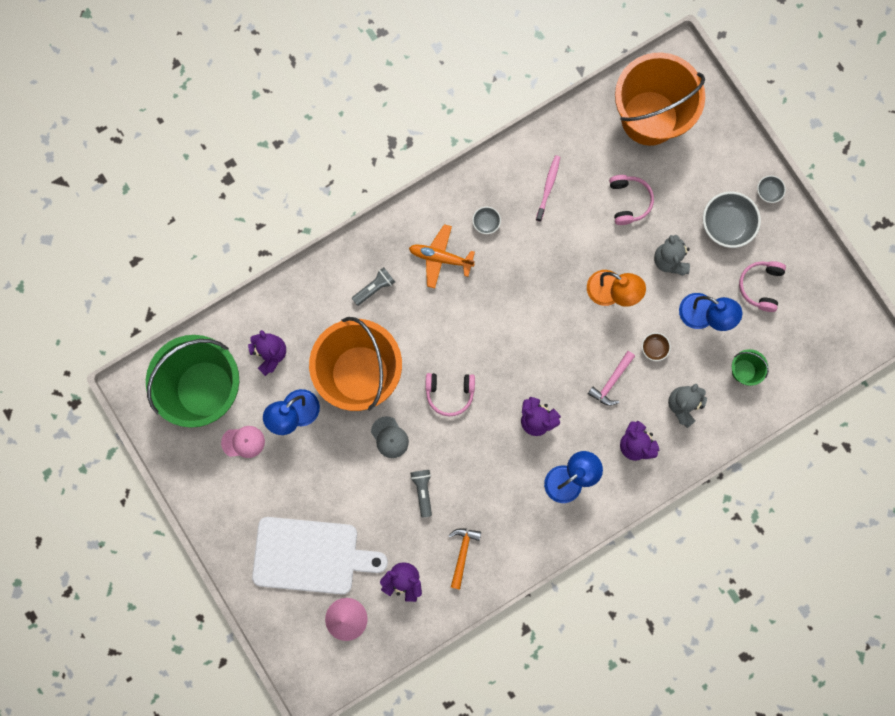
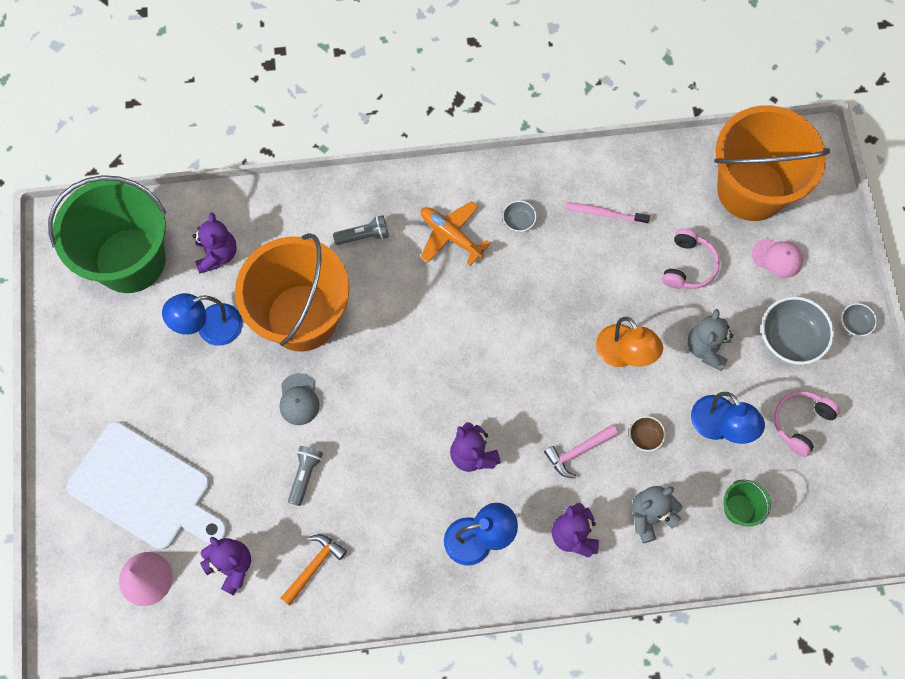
camera: 25 degrees right, 10 degrees down
pink cap [221,426,265,458] -> pink cap moved to [752,238,803,278]
pink headphones [425,373,475,416] -> none
pink toothbrush [536,155,560,222] -> pink toothbrush turned 120 degrees counterclockwise [565,202,650,224]

